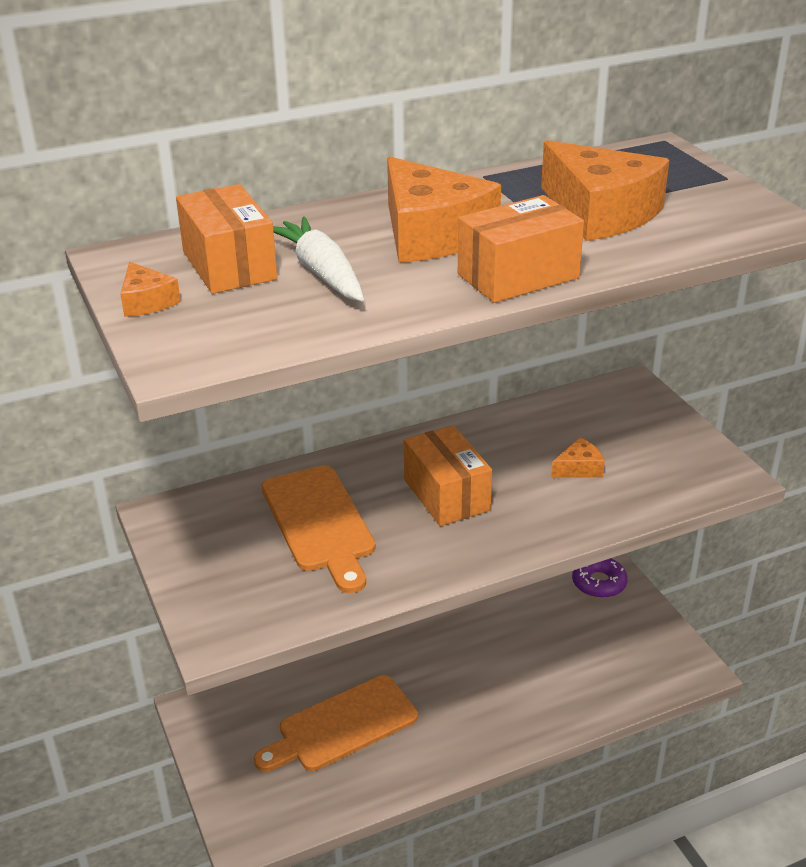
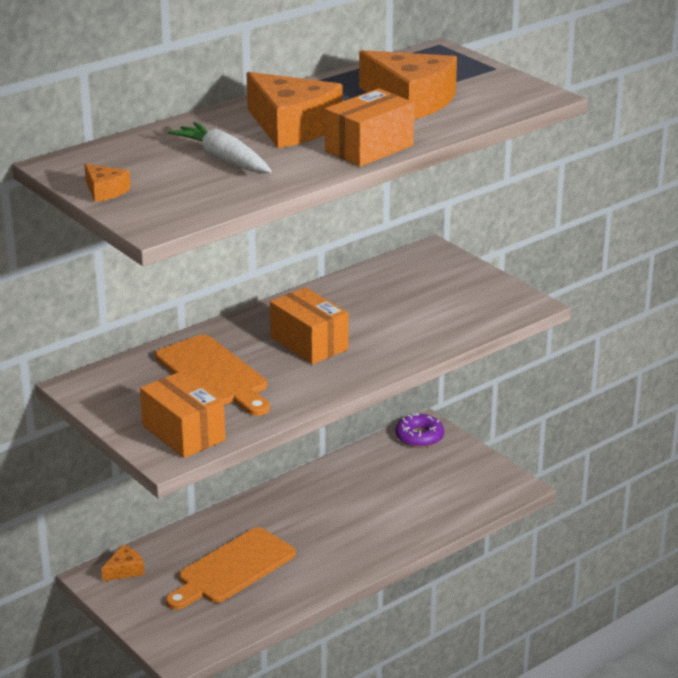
camera: 15 degrees left, 5 degrees down
orange box [176,184,277,294] -> orange box moved to [140,371,226,458]
orange cheese [551,437,605,478] -> orange cheese moved to [101,545,145,581]

